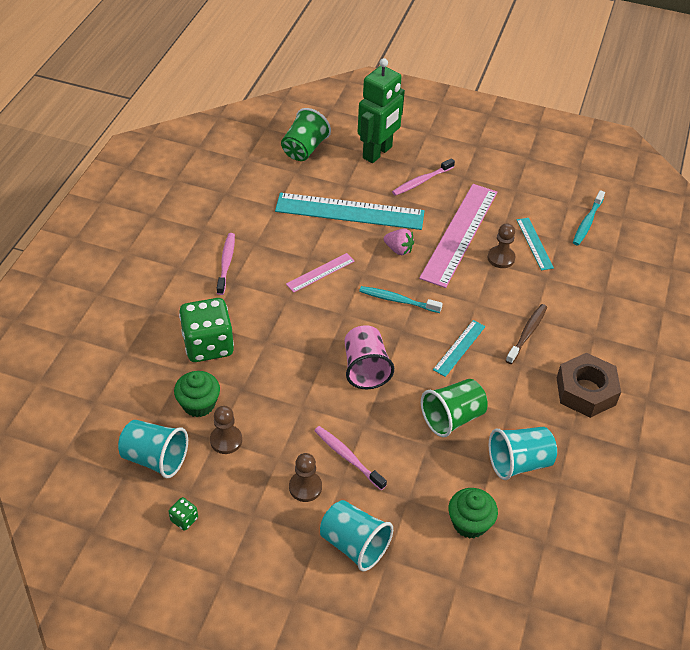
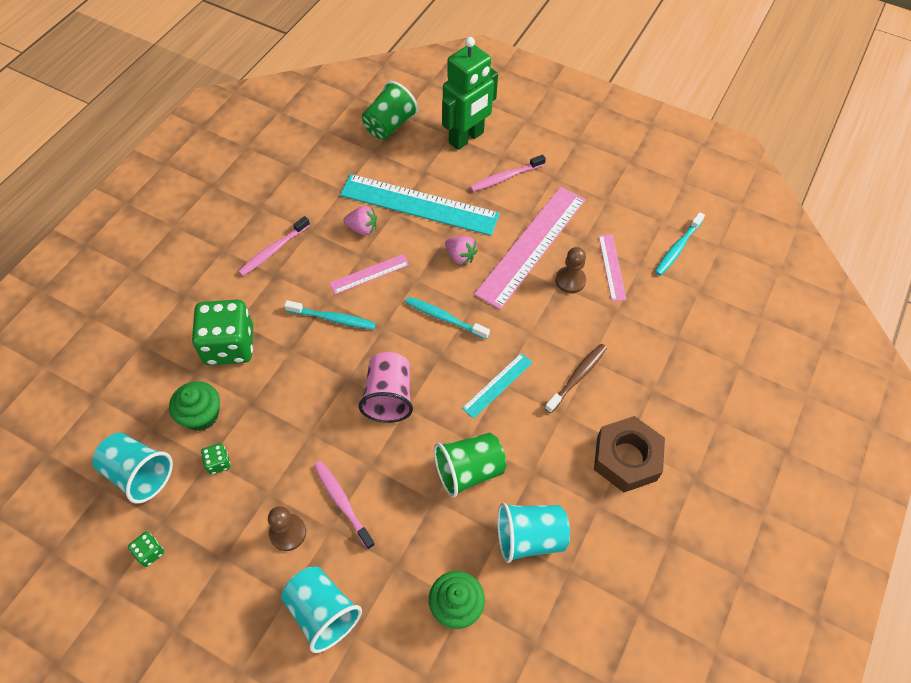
camera: 10 degrees right, 10 degrees up
brown pawn [210,406,242,454] -> green dice [201,443,230,474]
pink toothbrush [217,233,235,295] -> pink toothbrush turned 150 degrees counterclockwise [238,216,310,276]
turquoise ruler [517,218,554,270] -> pink ruler [599,235,627,301]
none -> turquoise toothbrush [284,300,376,330]
none -> pink strawberry [344,206,377,235]

